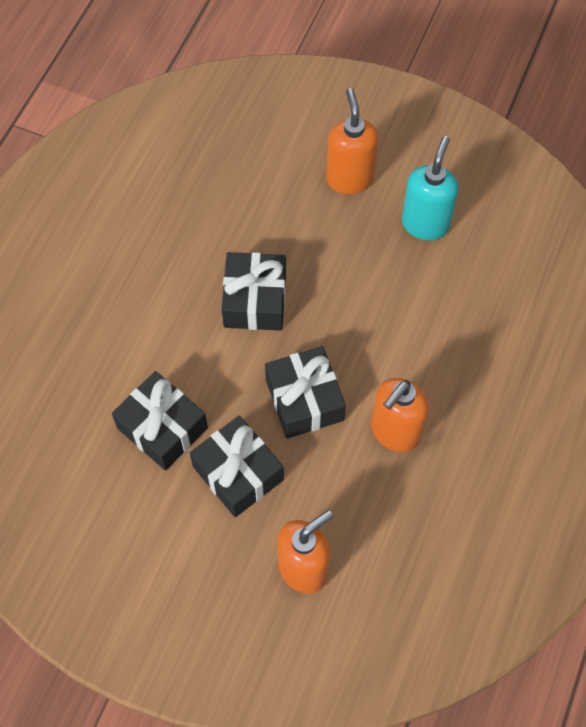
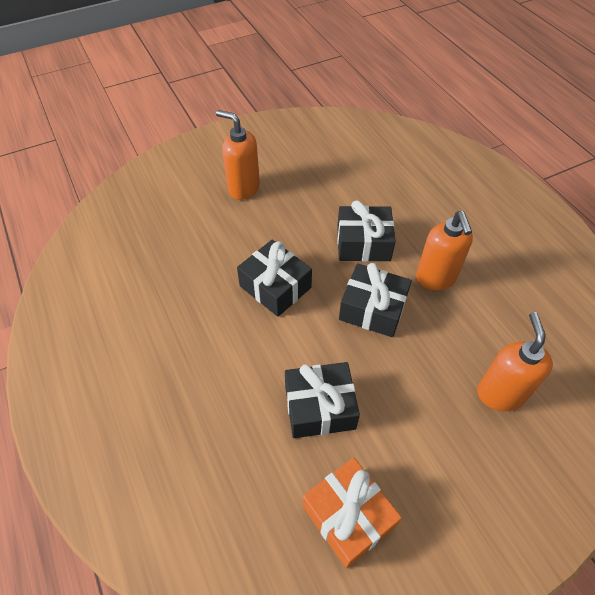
camera: 50 degrees left, 10 degrees down
black gift [190,416,284,517] -> black gift moved to [337,200,396,262]
turquoise soap dispenser [402,136,459,240] -> none
none -> orange gift [303,458,402,568]

